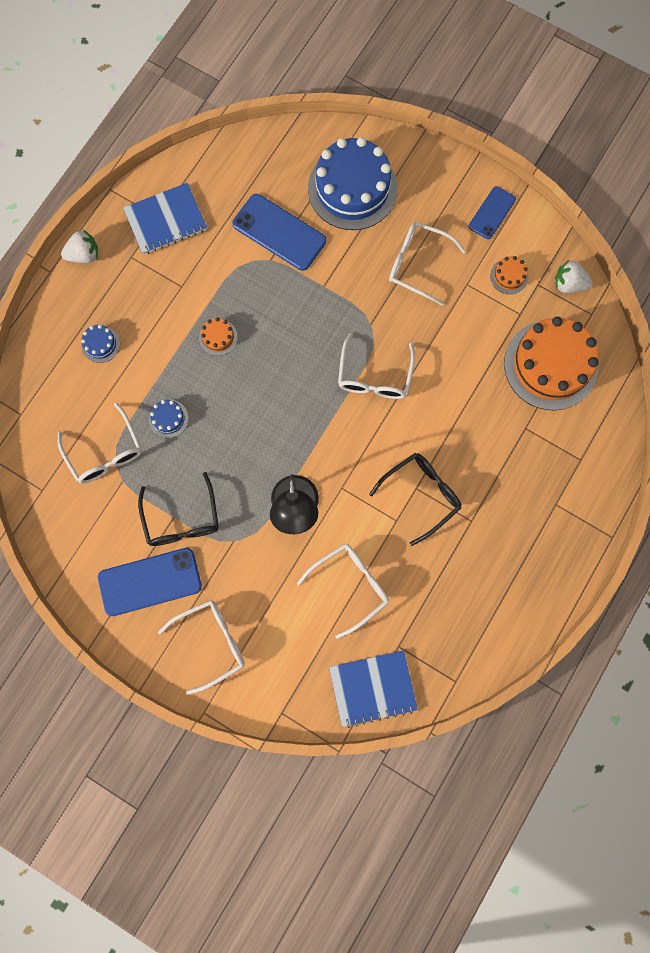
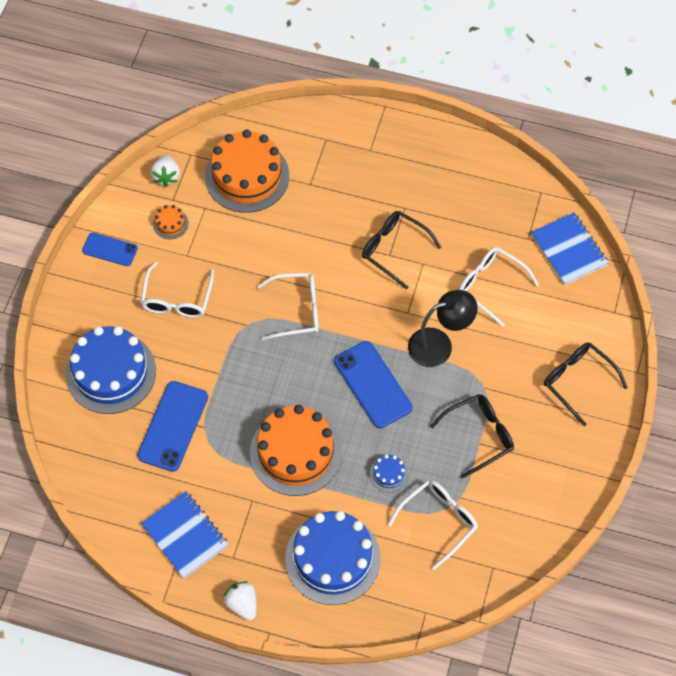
camera: 105 degrees left, 15 degrees down
blue cake [81,325,120,363] -> blue cake [285,511,381,605], size x2.40
blue phone [98,548,202,616] -> blue phone moved to [334,341,413,428]
white glasses [158,600,245,694] -> black glasses [544,342,628,426]
orange cake [199,317,238,356] -> orange cake [250,405,342,496], size x2.40

